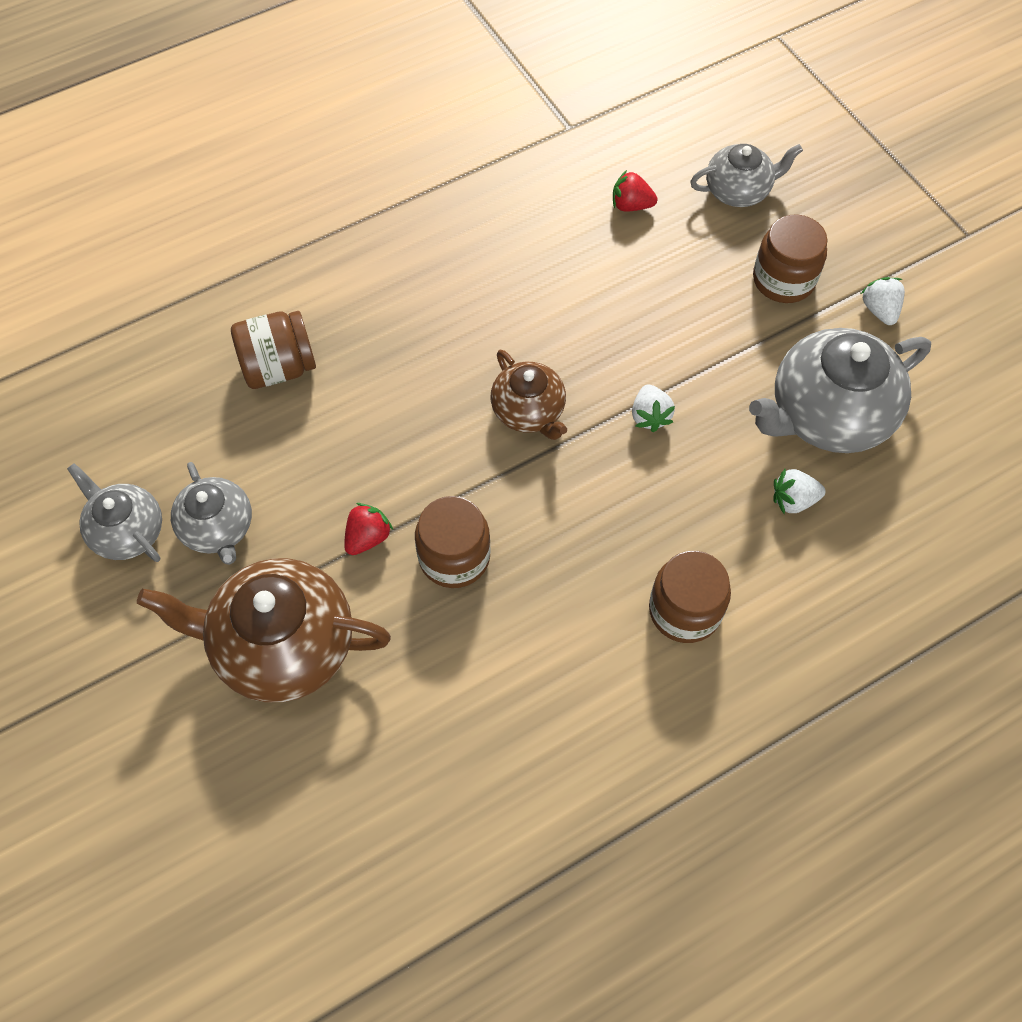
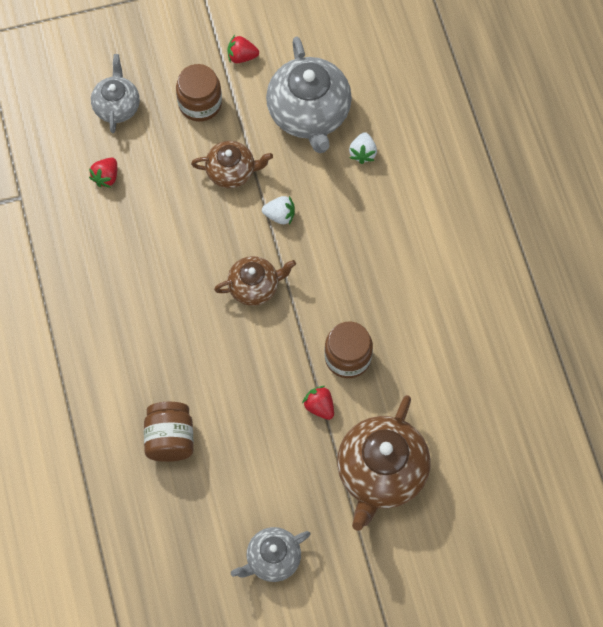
camera: 75 degrees left, 5 degrees up
grey teapot [171,462,252,565] -> none
brown jar [649,551,731,643] -> none
white strawberry [861,277,905,325] -> red strawberry [227,35,259,63]
none -> brown teapot [191,141,273,188]

